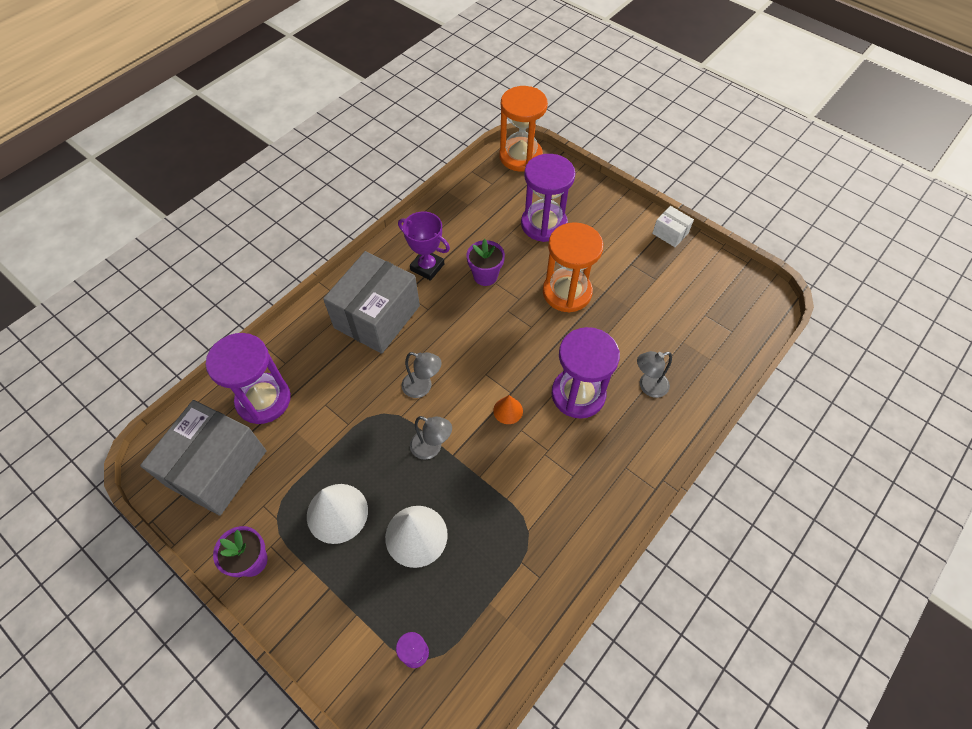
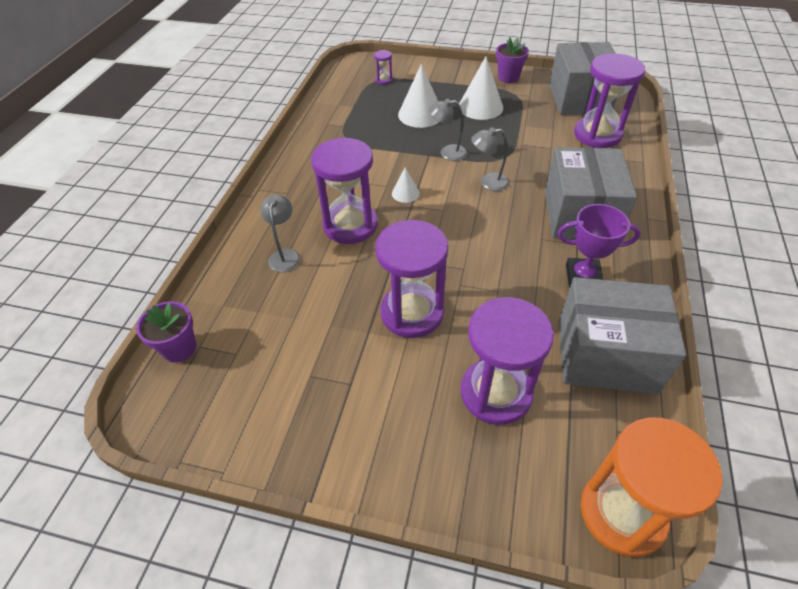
camera: 155 degrees right, 10 degrees down
purple flower pot [467,239,505,286] -> purple flower pot moved to [136,301,196,363]
orange cone [493,395,523,424] -> white cone [392,167,420,203]
orange hourglass [543,222,603,312] -> purple hourglass [375,220,448,338]
grey lamp [637,351,672,398] -> grey lamp turned 45 degrees counterclockwise [260,194,301,272]
white box [652,206,694,247] -> none
none -> grey box [559,277,686,394]

